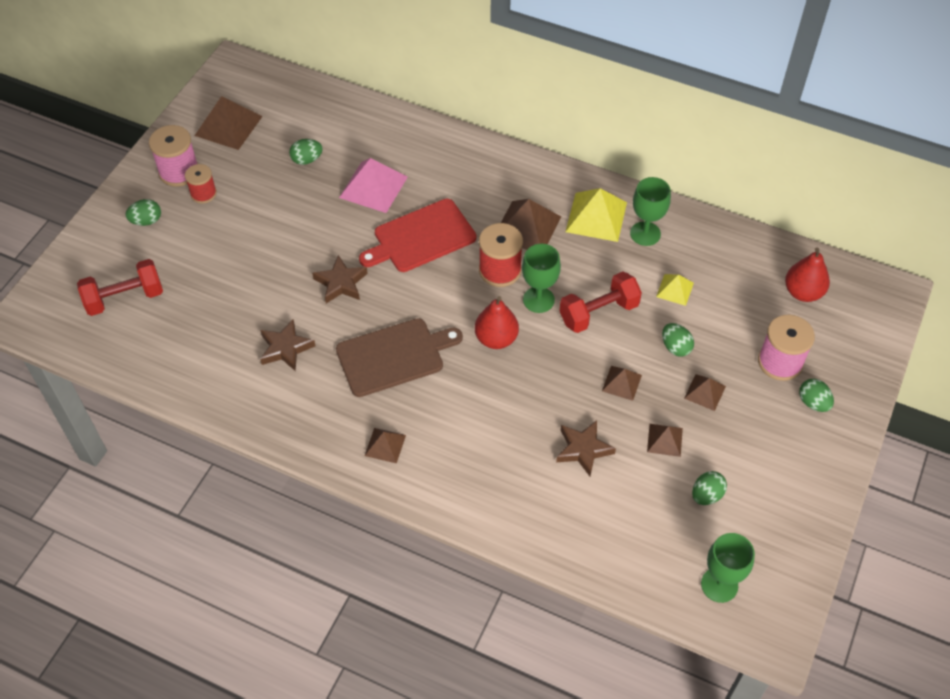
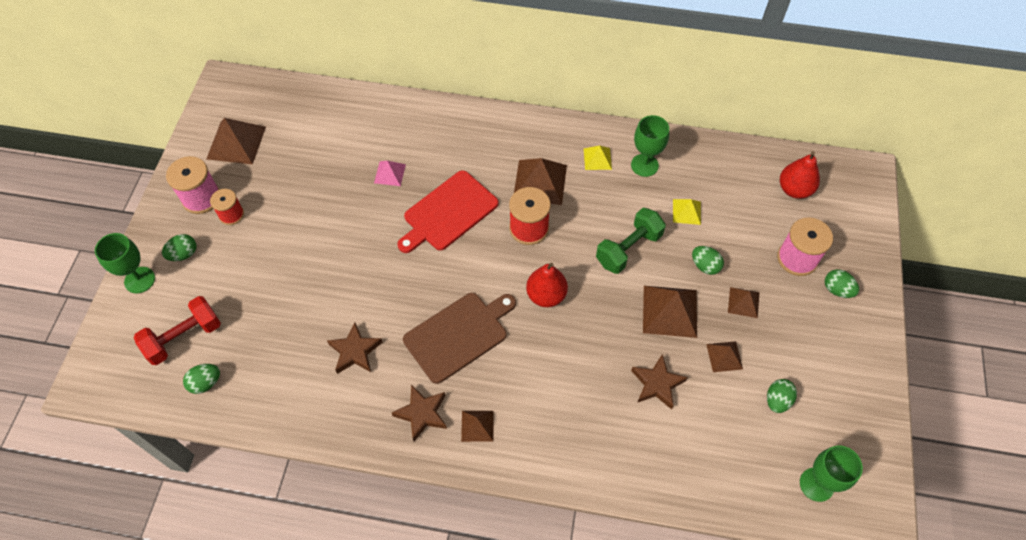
camera: 15 degrees left, 5 degrees up
green egg [289,139,323,165] -> green egg moved to [183,364,220,394]
brown star [312,255,368,303] -> brown star moved to [392,385,447,441]
pink pyramid [339,158,408,213] -> pink pyramid [374,161,406,186], size x0.56
green goblet [522,244,561,313] -> green goblet moved to [95,233,155,294]
red dumbbell [559,272,642,333] -> green dumbbell [596,208,666,274]
yellow pyramid [565,188,627,242] -> yellow pyramid [584,146,612,170], size x0.56
brown pyramid [602,366,642,401] -> brown pyramid [643,286,697,338], size x1.80

